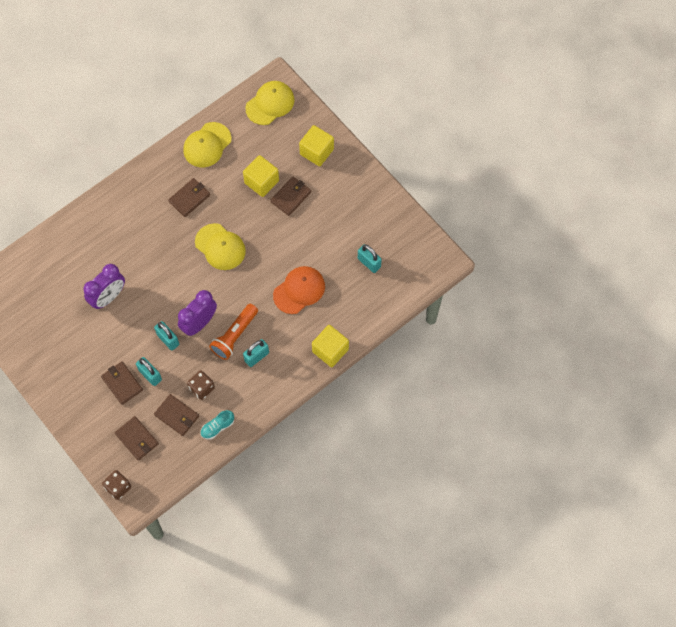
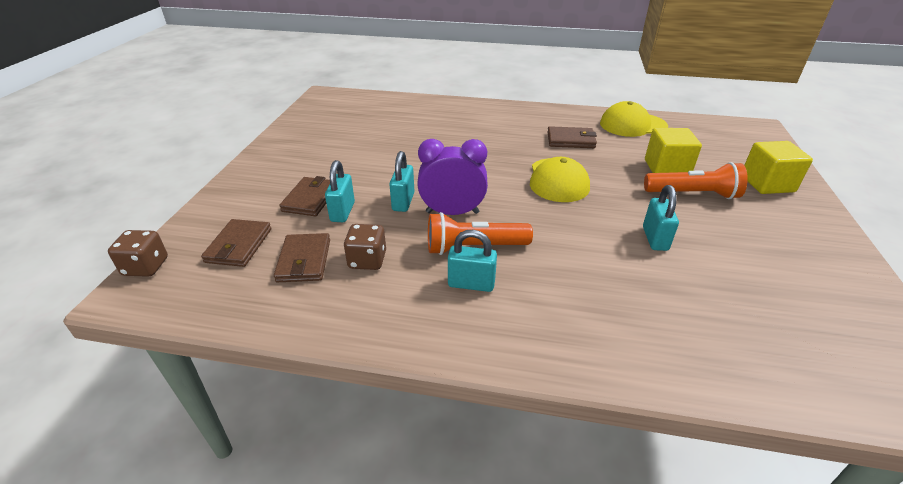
camera: 50 degrees right, 30 degrees down
purple clock [83,264,125,309] -> none
turquoise shoe [200,410,234,440] -> none
yellow cap [245,81,295,125] -> none
brown wallet [270,177,311,216] -> orange flashlight [644,162,748,199]
orange cap [273,266,325,314] -> none
yellow cube [312,325,349,367] -> none
turquoise padlock [358,244,382,273] -> turquoise padlock moved to [643,185,679,251]

